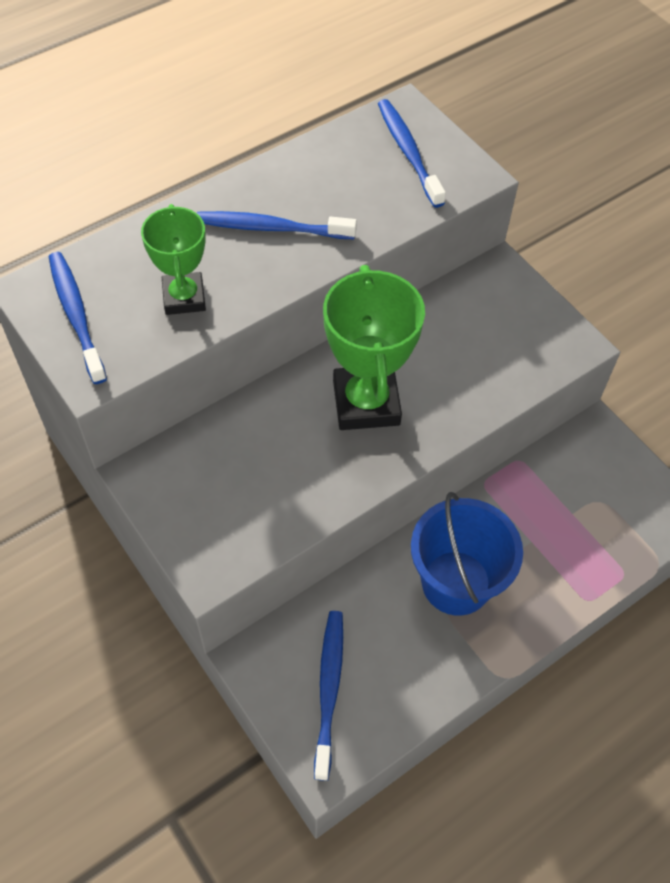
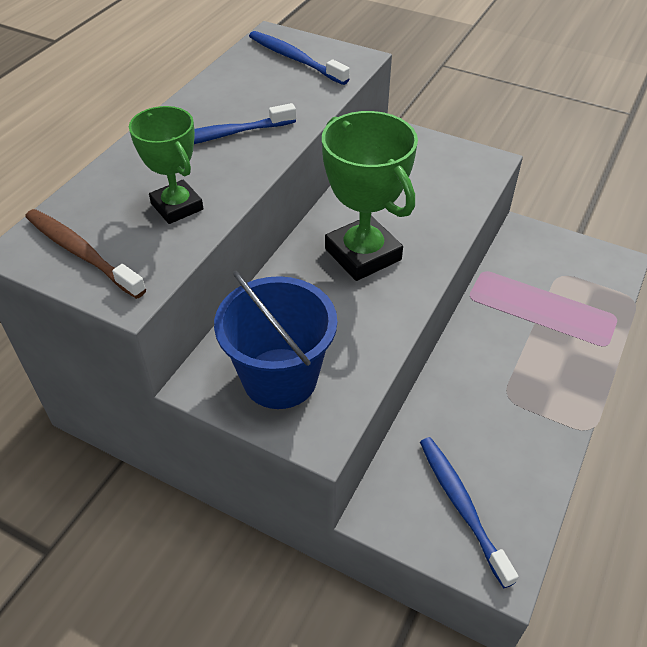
camera: 25 degrees left, 10 degrees down
blue toothbrush [49,252,107,384] -> brown toothbrush [25,209,146,299]
blue bucket [411,492,523,616] -> blue bucket moved to [214,270,337,409]

